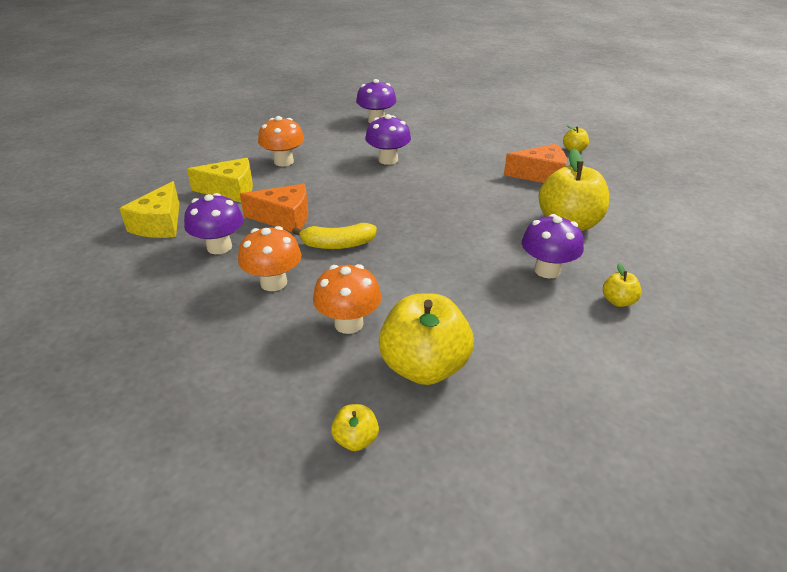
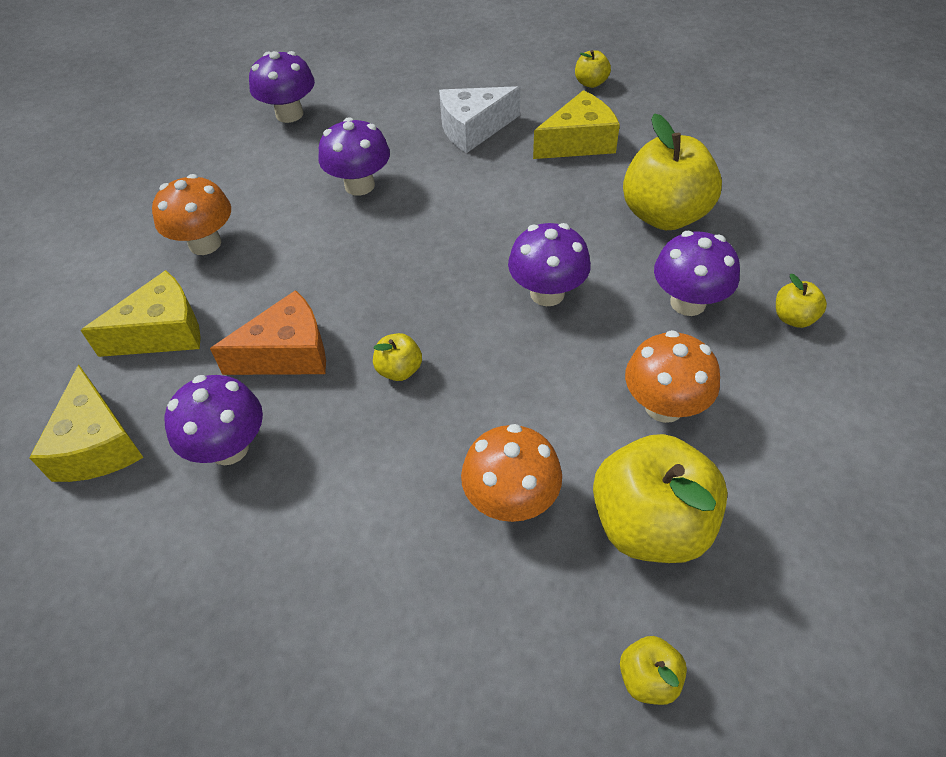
camera: 25 degrees left, 15 degrees up
orange mushroom [238,226,301,291] -> orange mushroom moved to [625,330,720,423]
yellow banana [292,223,377,249] -> yellow apple [373,333,422,381]
orange cheese [504,144,567,183] -> yellow cheese [533,90,620,159]
none -> white cheese [439,86,520,153]
none -> purple mushroom [508,223,591,306]

